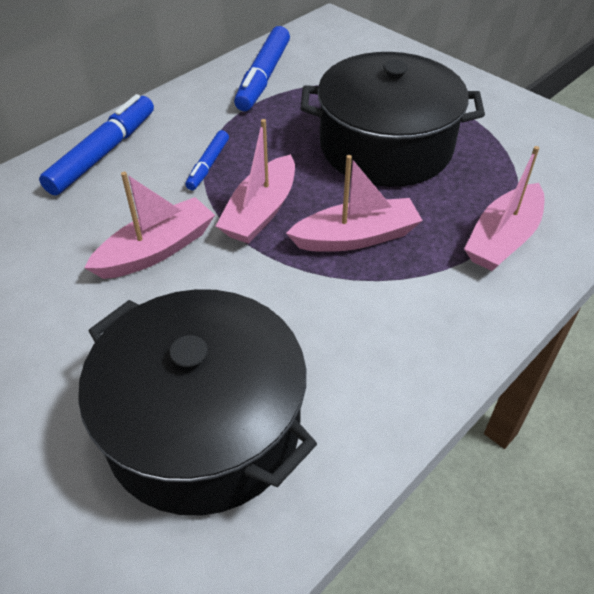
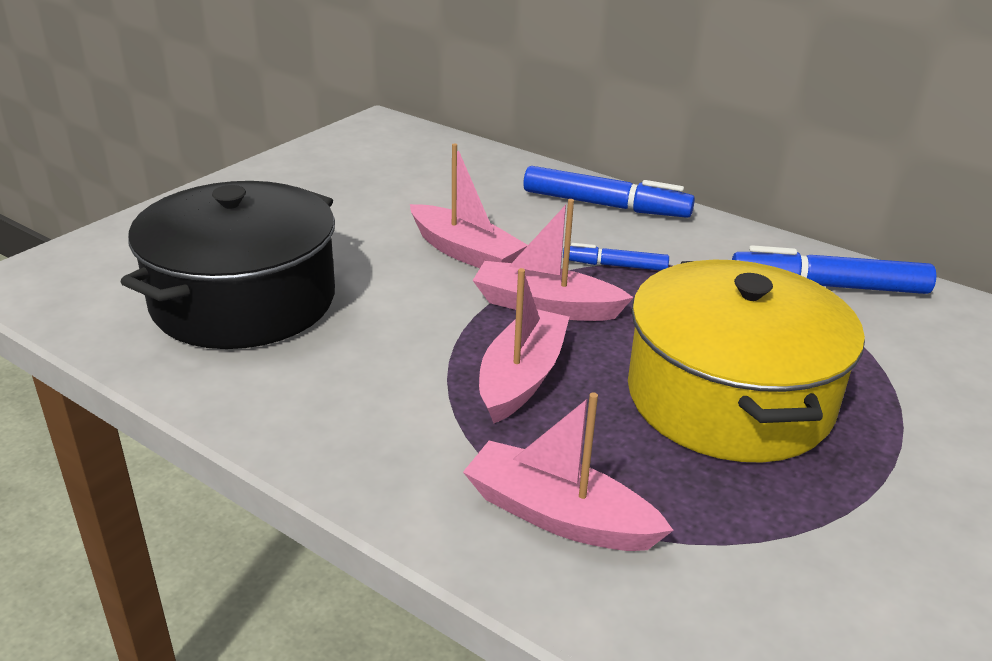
camera: 80 degrees right, 15 degrees down
pink boat [286,155,423,252] -> pink boat turned 135 degrees counterclockwise [479,268,570,423]
black pot [301,52,485,187] -> yellow pot [628,260,865,463]

